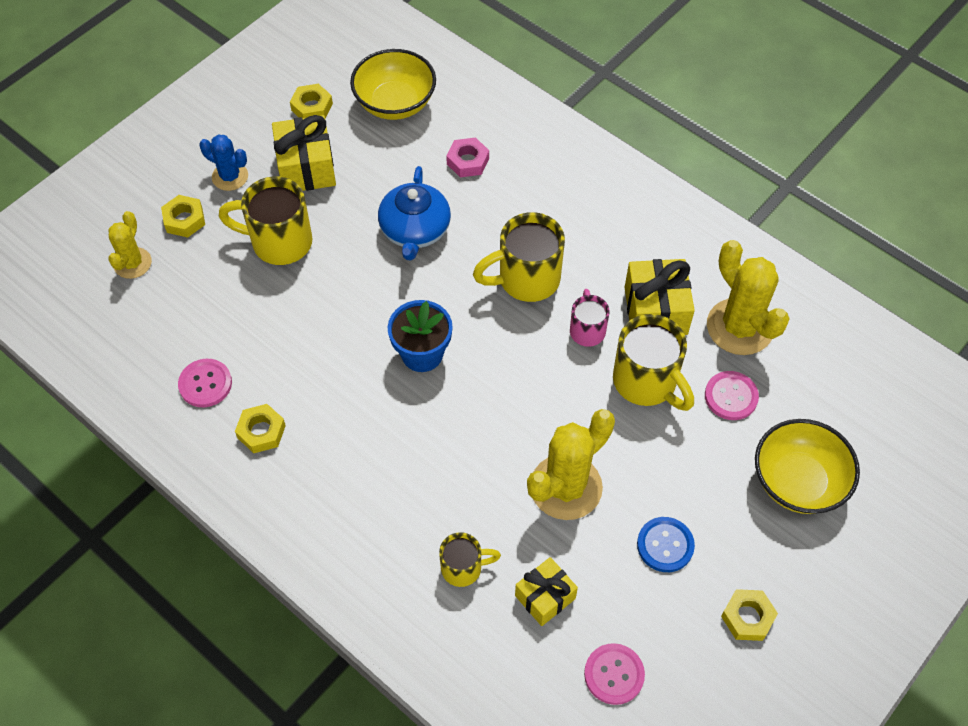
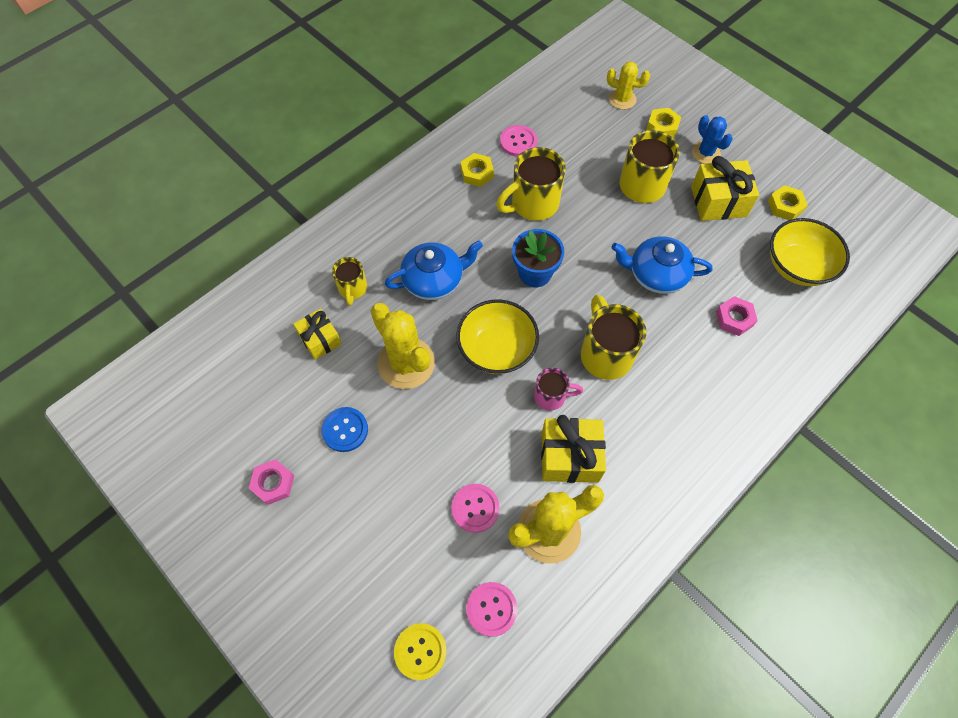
camera: 95 degrees right, 5 degrees up
blue cactus [199,135,248,191] -> blue cactus turned 60 degrees counterclockwise [692,115,733,164]
pink button [584,643,645,705] -> pink button moved to [466,582,517,637]
yellow mug [613,314,694,411] -> yellow mug moved to [496,147,566,220]
yellow nut [721,589,778,641] -> pink nut [249,459,294,505]
yellow bowl [755,419,860,514] -> yellow bowl moved to [456,299,539,374]
none -> blue teapot [385,240,483,300]
none -> yellow button [394,623,447,680]

